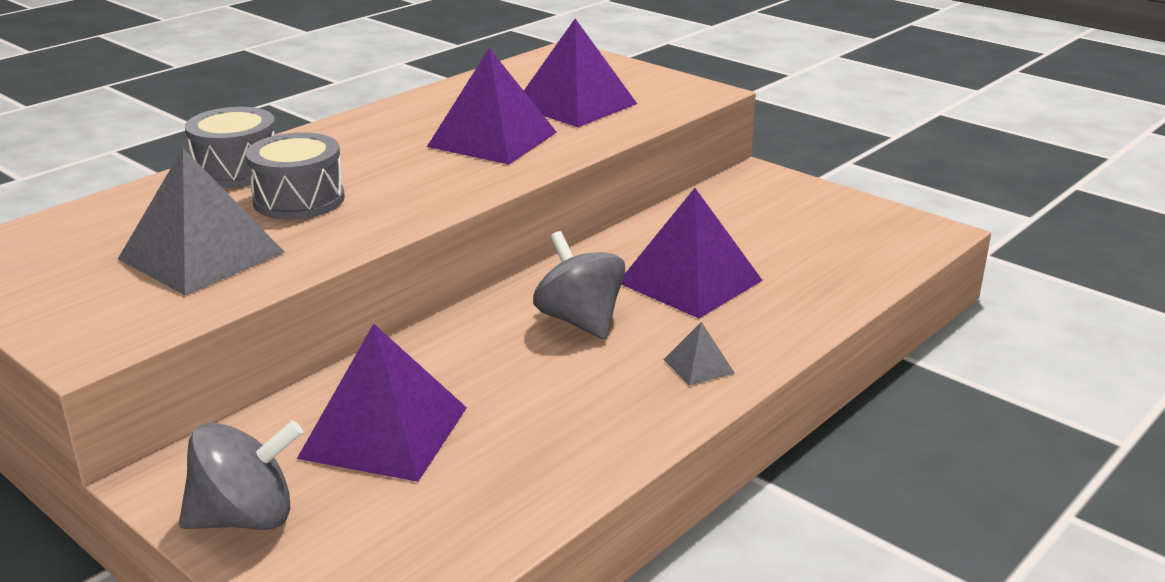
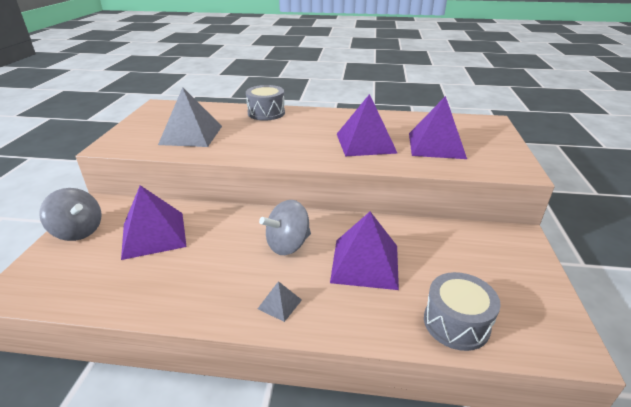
camera: 55 degrees right, 5 degrees up
grey drum [246,132,345,220] -> grey drum moved to [424,272,501,351]
grey spinning top [533,231,625,339] -> grey spinning top turned 150 degrees counterclockwise [259,200,311,255]

